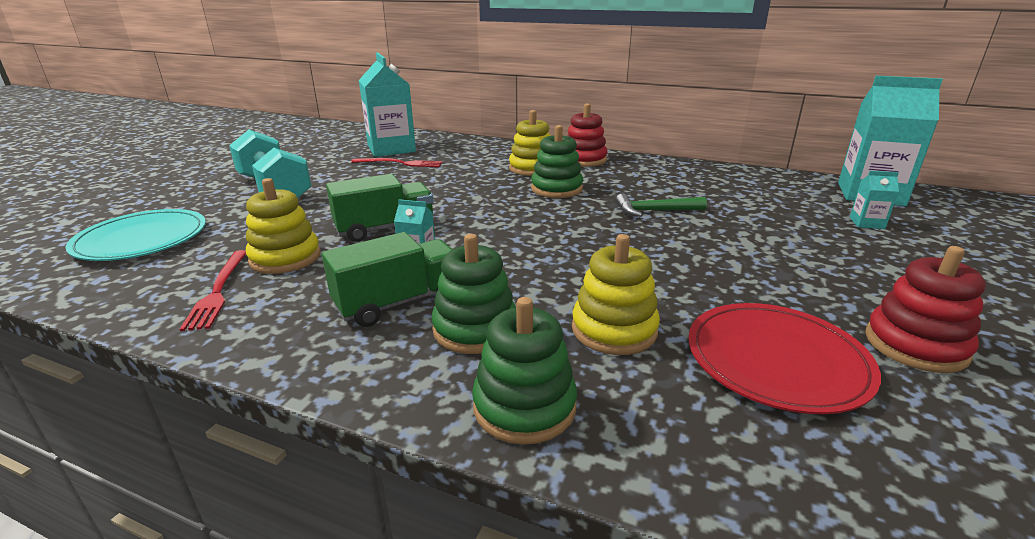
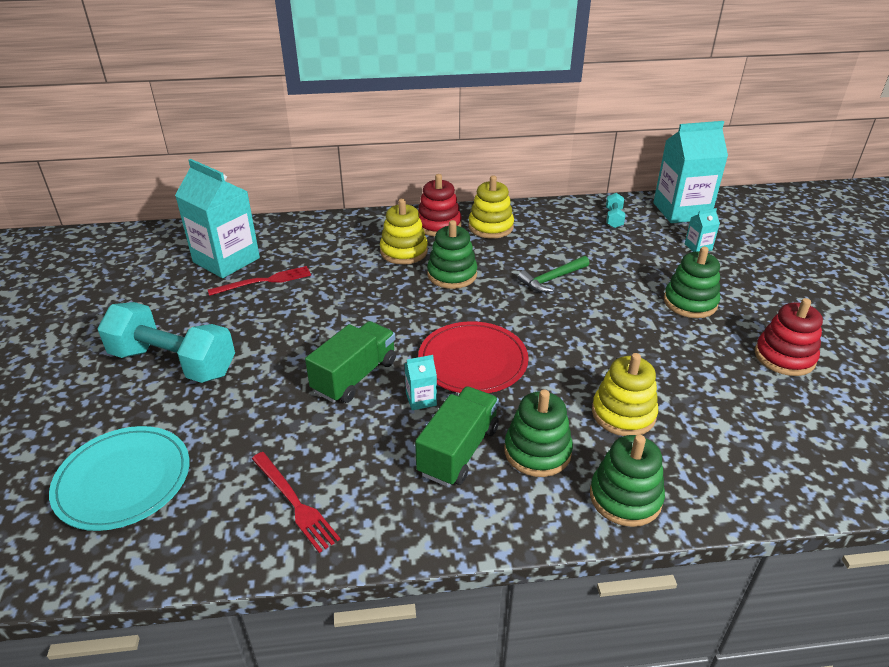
camera: 30 degrees left, 10 degrees up
yellow stacking toy [246,178,320,274] -> yellow stacking toy moved to [468,175,514,239]
red plate [688,303,881,414] -> red plate moved to [418,321,529,393]
none -> turquoise dumbbell [606,193,625,228]
none -> green stacking toy [664,246,720,318]

